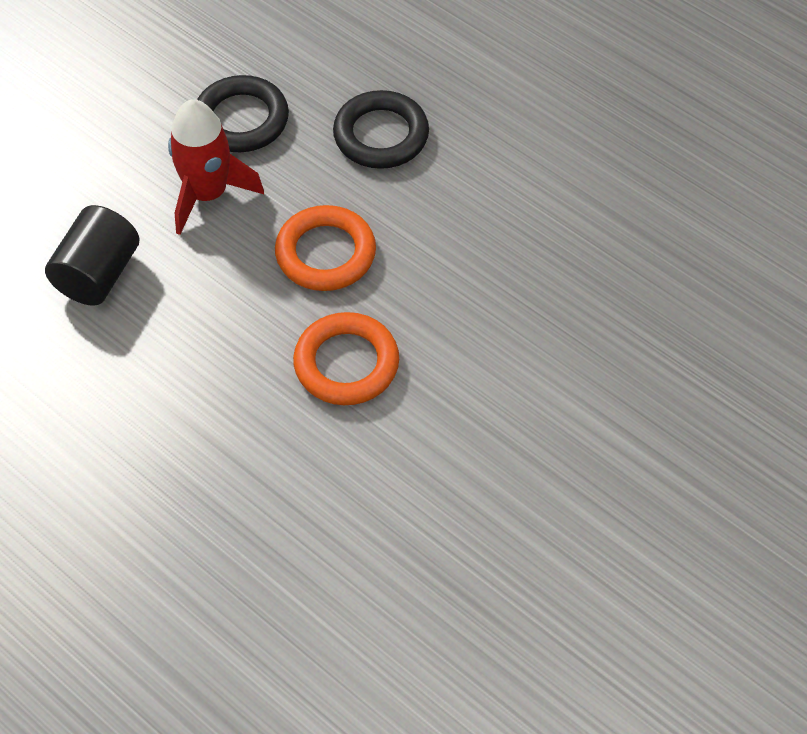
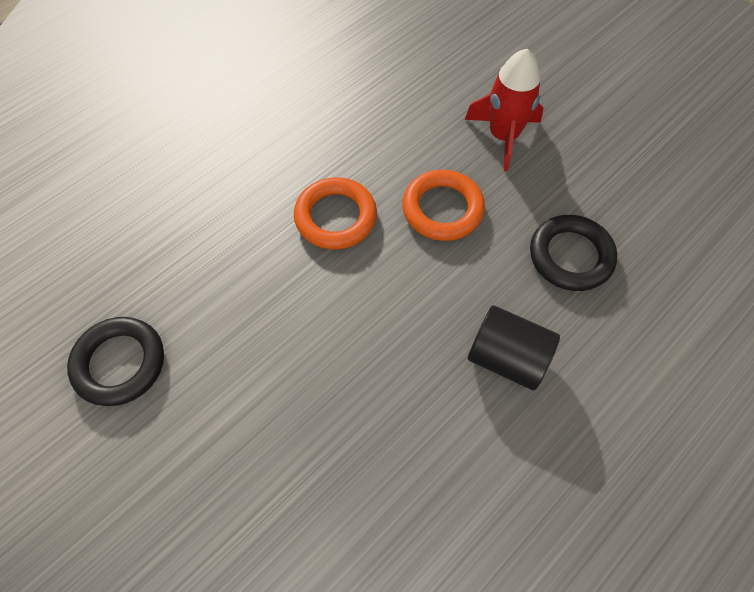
camera: 95 degrees right, 5 degrees up
black cylinder [45,205,139,306] -> black cylinder moved to [468,305,560,390]
black ring [197,75,289,152] -> black ring moved to [67,317,164,406]

